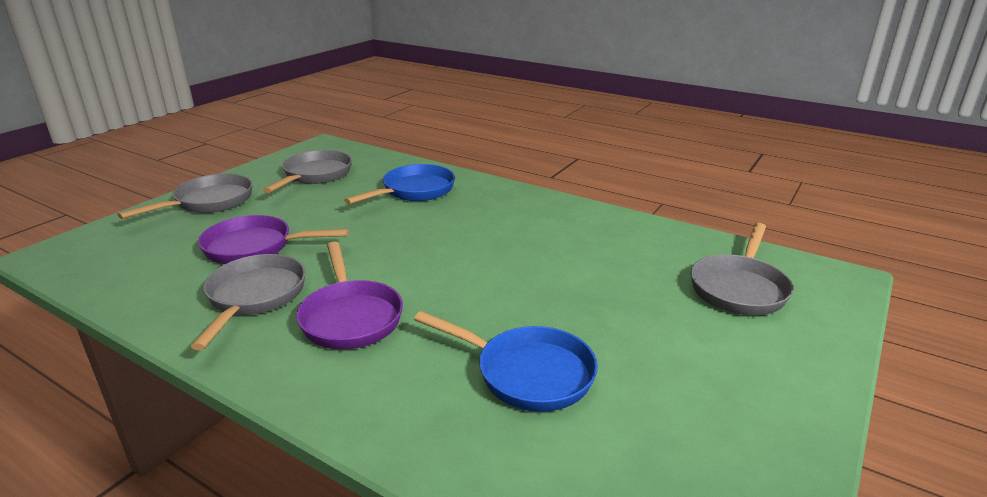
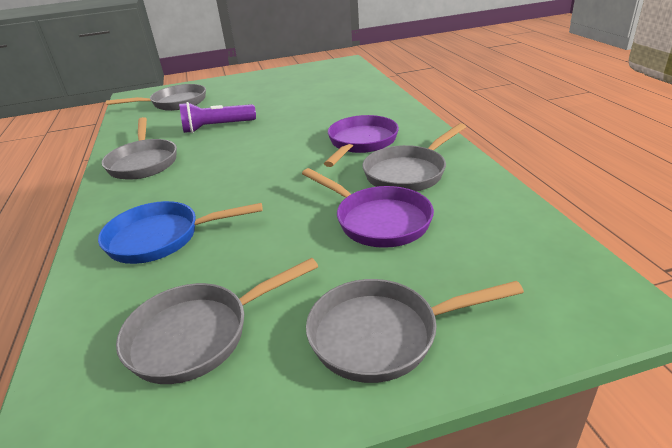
camera: 135 degrees left, 5 degrees up
blue pan [414,311,598,412] -> none
none -> grey pan [102,117,177,180]
none -> purple flashlight [179,102,256,133]

